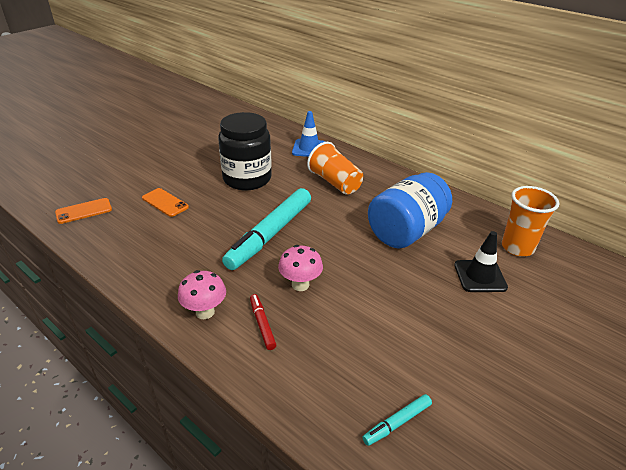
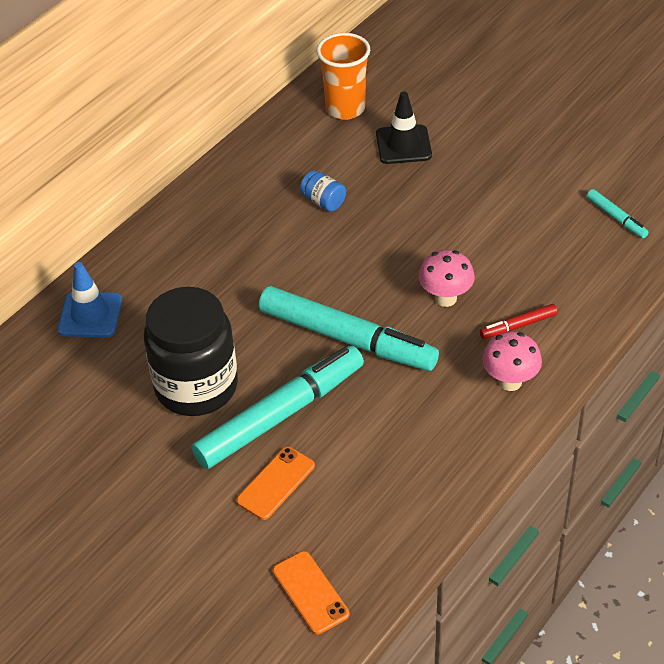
camera: 90 degrees left, 10 degrees up
orange cup [307,142,363,194] -> none
blue jar [368,172,452,248] -> blue jar [300,171,346,212], size x0.40
none -> turquoise marker [192,345,364,469]

